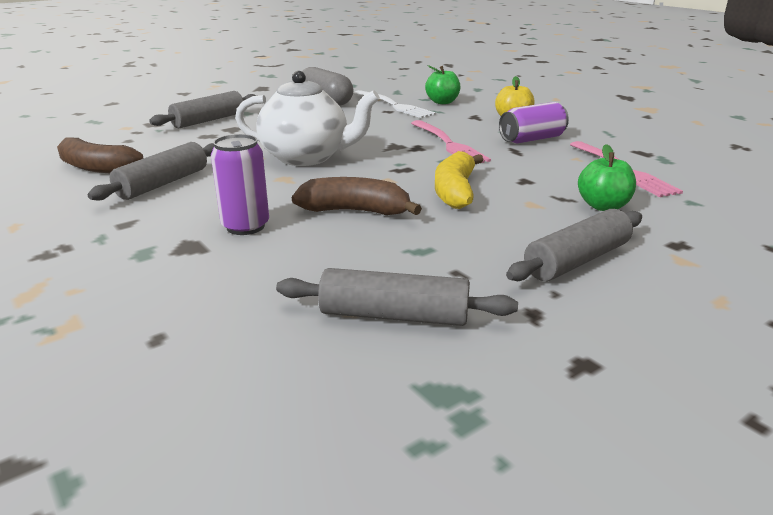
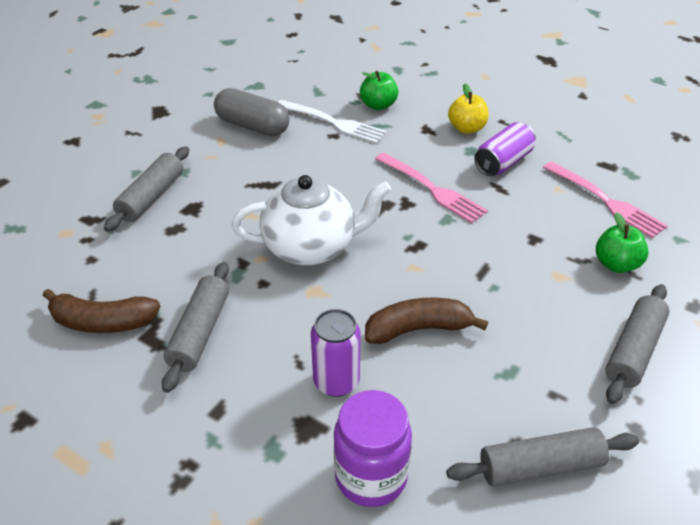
camera: 20 degrees left, 15 degrees up
yellow banana [435,151,484,209] -> none
none -> purple jar [334,390,412,507]

